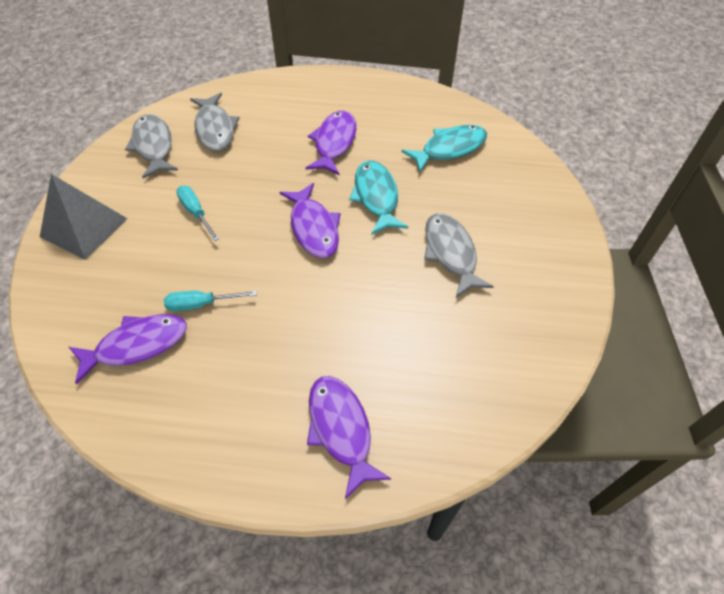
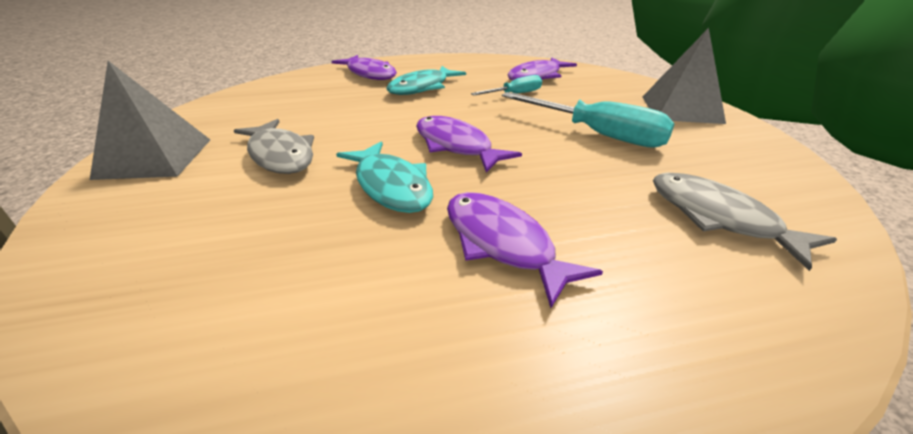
camera: 160 degrees right, 20 degrees down
grey fish [125,114,178,179] -> none
turquoise screwdriver [176,186,219,241] -> turquoise screwdriver [502,92,674,148], size x1.81
purple fish [305,111,356,175] -> purple fish turned 150 degrees clockwise [447,192,603,308]
turquoise fish [401,125,487,172] -> turquoise fish moved to [386,66,466,95]
none -> grey pyramid [90,61,210,180]

